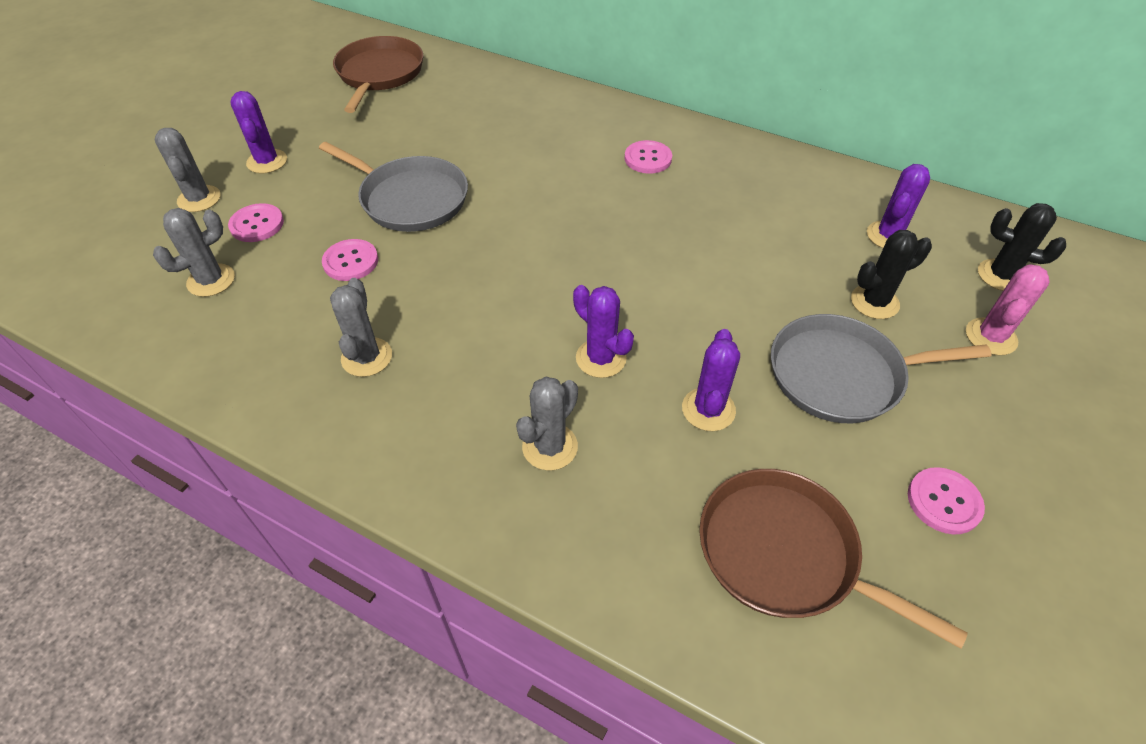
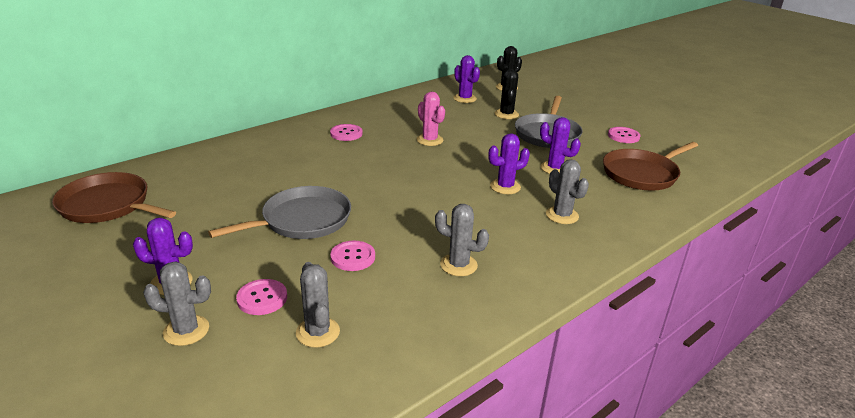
camera: 70 degrees left, 20 degrees down
pink cactus [966,264,1050,355] -> pink cactus moved to [417,92,445,146]

